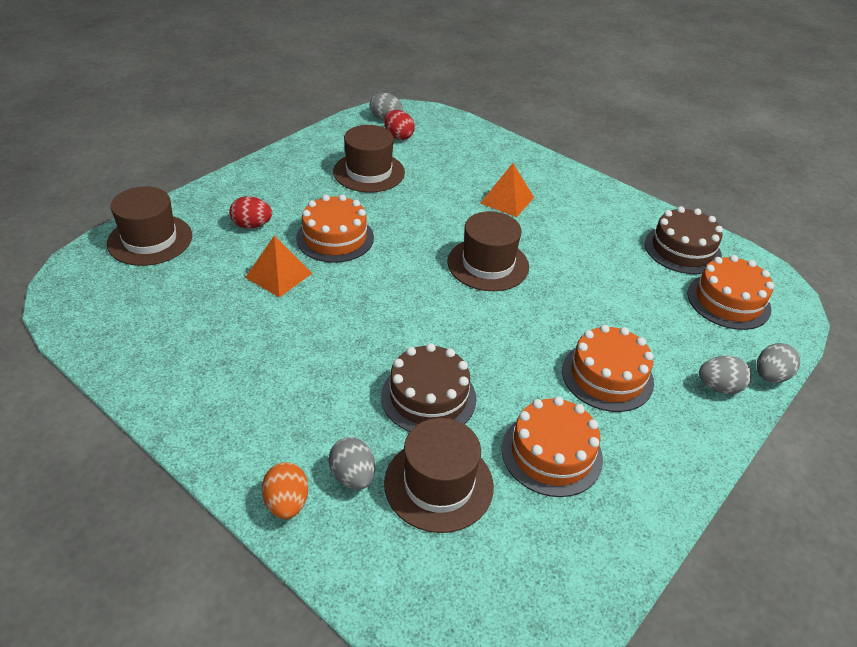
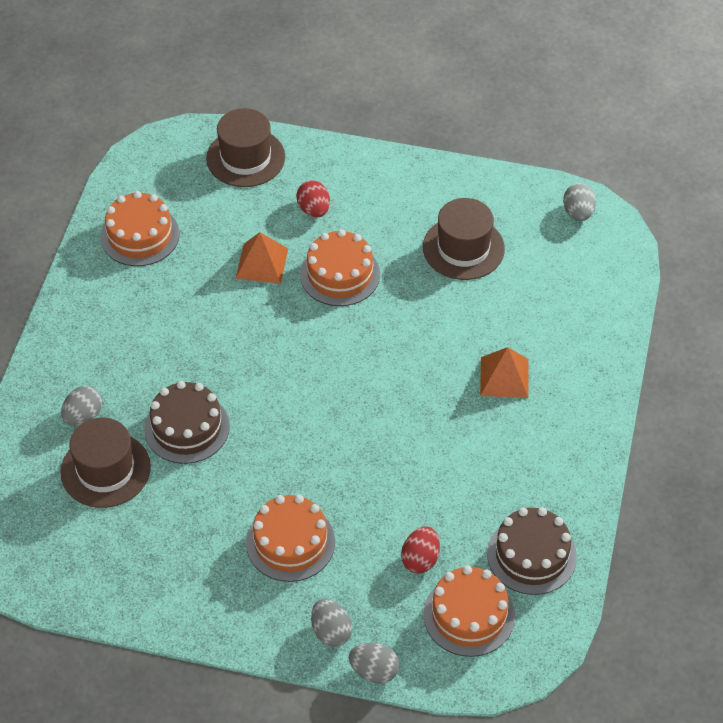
camera: 65 degrees right, 10 degrees up
orange egg [262,462,308,519] -> none
red egg [384,110,415,140] -> red egg moved to [401,527,440,573]
brown hat [448,211,529,291] -> none
orange cake [502,397,603,497] -> orange cake moved to [101,191,179,266]

